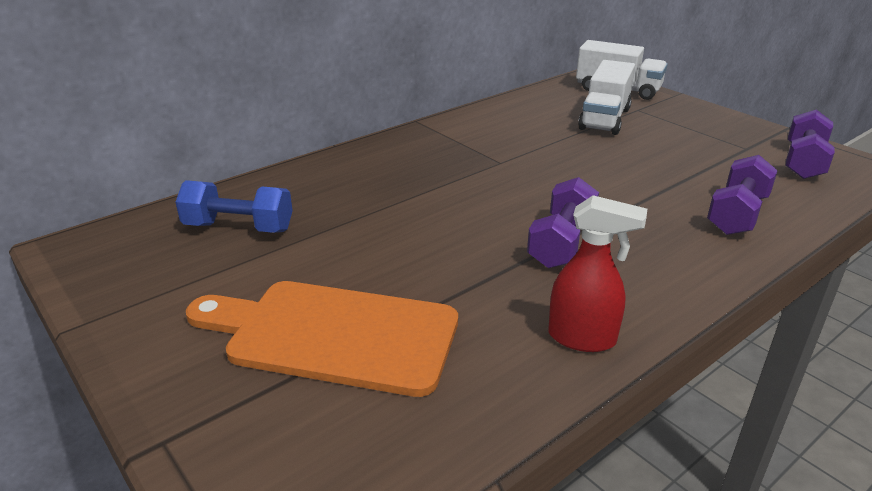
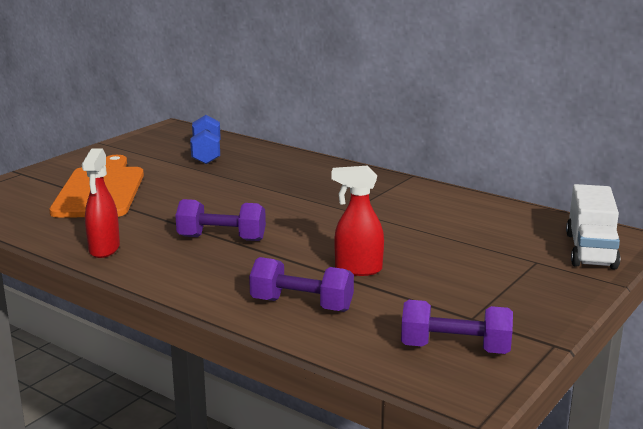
camera: 75 degrees right, 10 degrees down
white truck [578,60,635,135] -> none
none -> red spray bottle [331,166,384,276]

